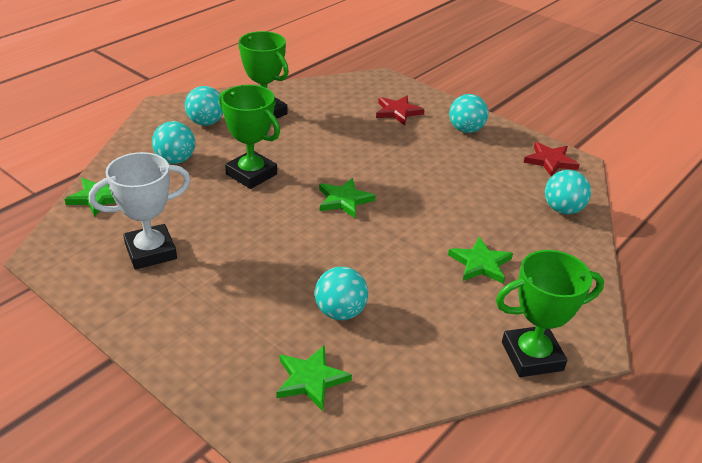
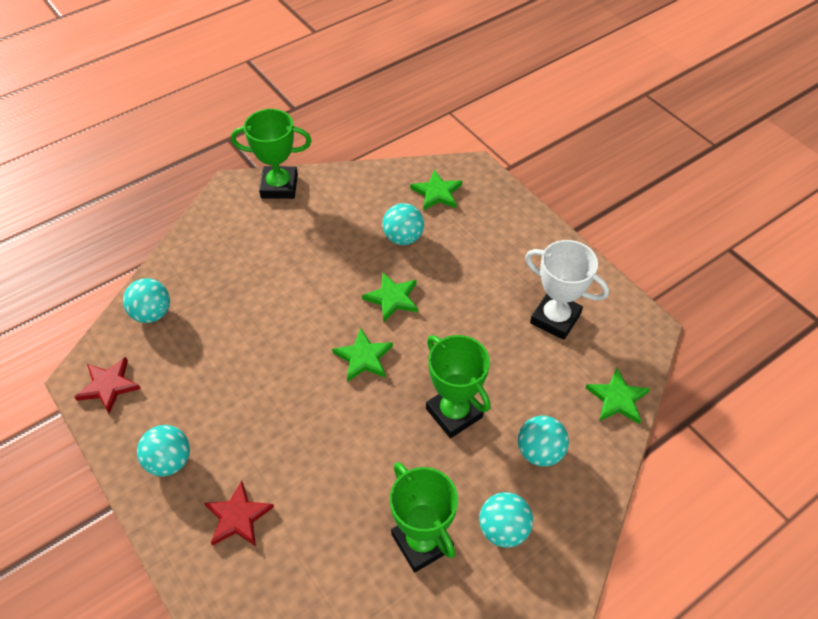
camera: 165 degrees left, 15 degrees up
white trophy [89,152,191,270] -> white trophy turned 45 degrees clockwise [525,240,609,340]
green star [448,237,513,284] -> green star moved to [362,273,418,322]

